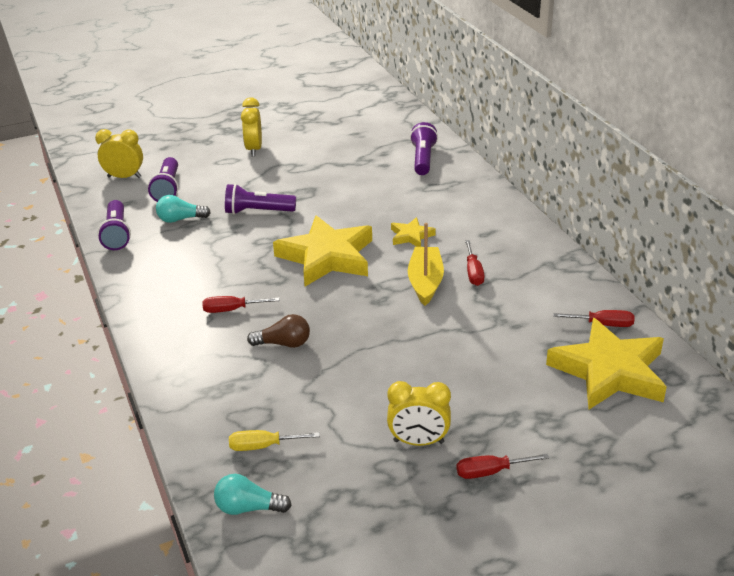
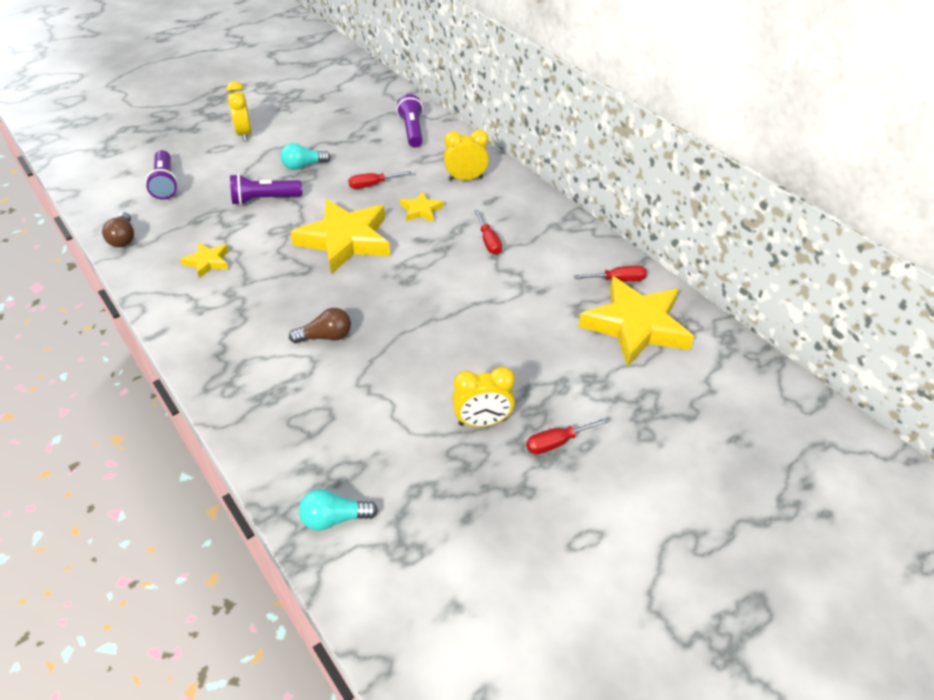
camera: 15 degrees left, 10 degrees up
yellow clock [95,129,143,178] -> yellow clock moved to [444,130,489,181]
purple flashlight [98,200,131,250] -> brown light bulb [102,212,134,247]
turquoise light bulb [156,195,211,223] -> turquoise light bulb moved to [281,143,331,170]
red screwdriver [202,296,280,313] -> red screwdriver moved to [348,171,412,189]
yellow screwdriver [229,430,320,451] -> none
yellow boat [408,223,444,306] -> none
none -> yellow star [180,242,229,278]

